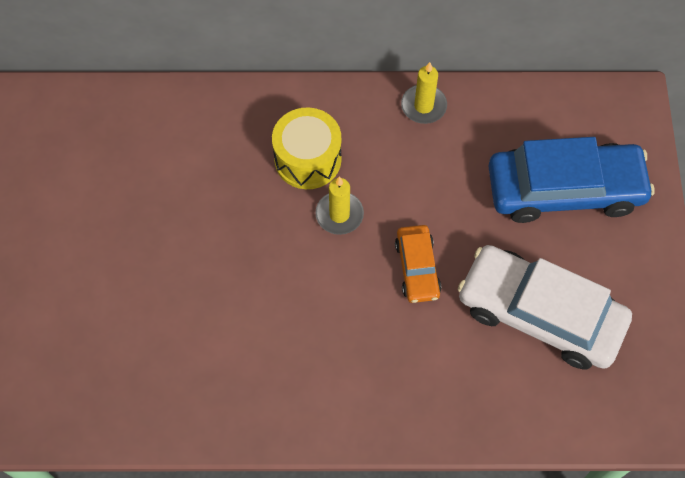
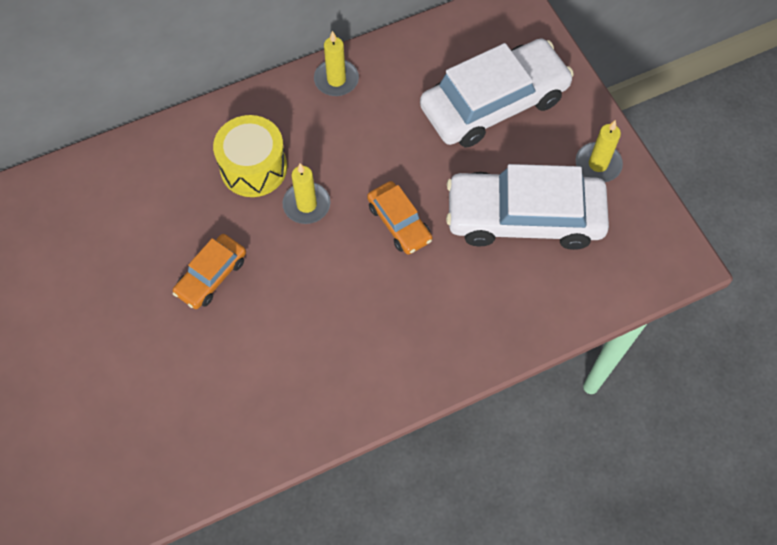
camera: 25 degrees left, 0 degrees up
blue car [488,137,655,223] -> white car [420,38,574,148]
none -> orange car [173,234,246,309]
none -> yellow candle [576,120,623,182]

